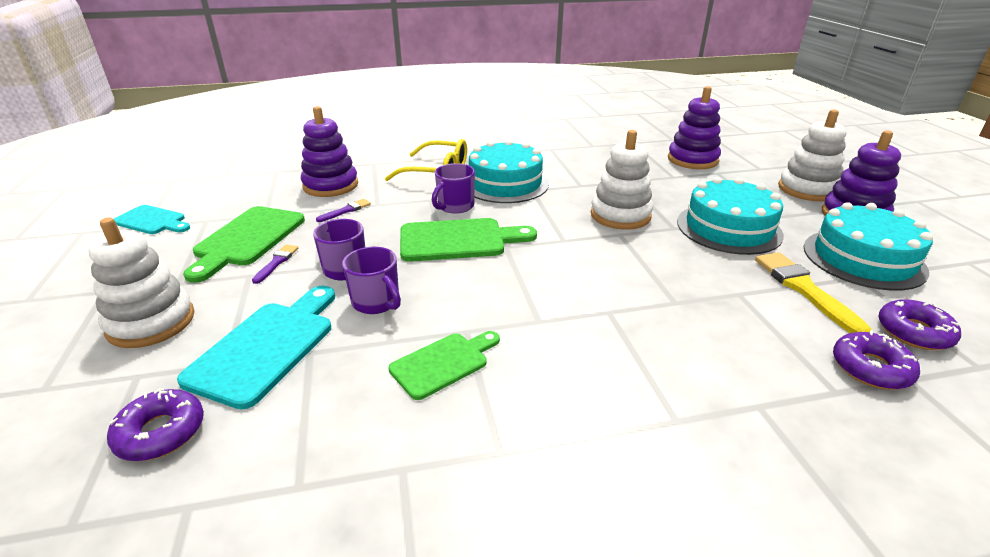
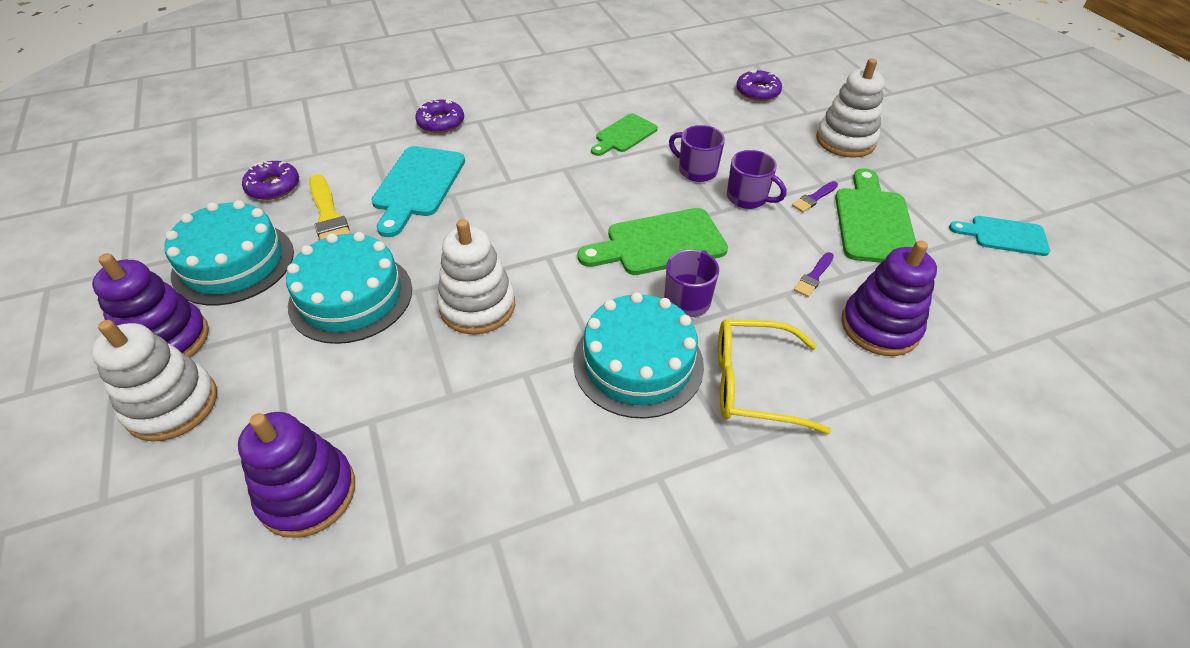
camera: 170 degrees right, 15 degrees up
turquoise cutting board [177,286,335,410] -> turquoise cutting board moved to [371,146,465,237]
purple brush [252,244,298,284] -> purple brush turned 45 degrees clockwise [792,181,838,212]
purple donut [833,331,920,390] -> purple donut moved to [415,100,464,133]

